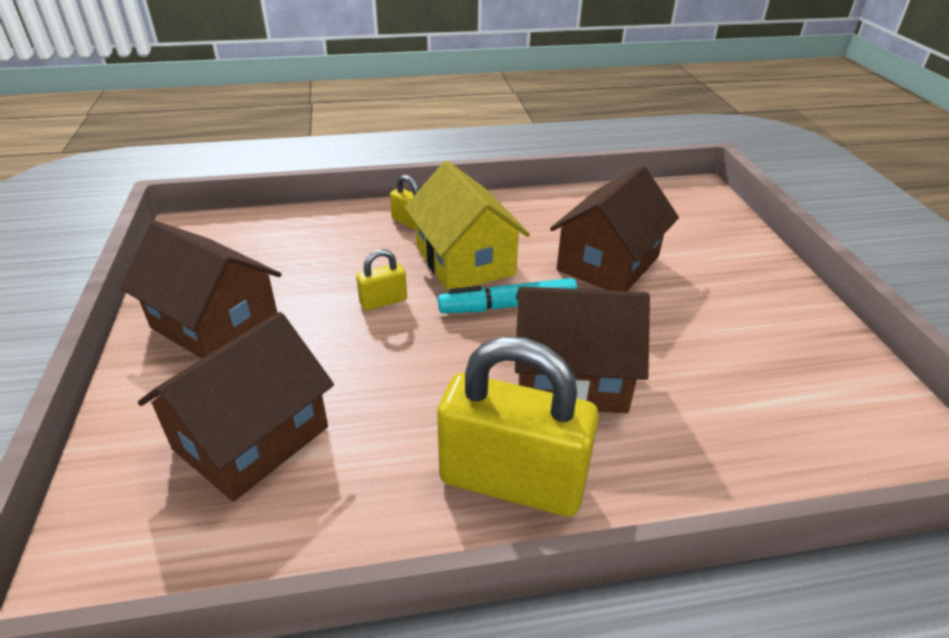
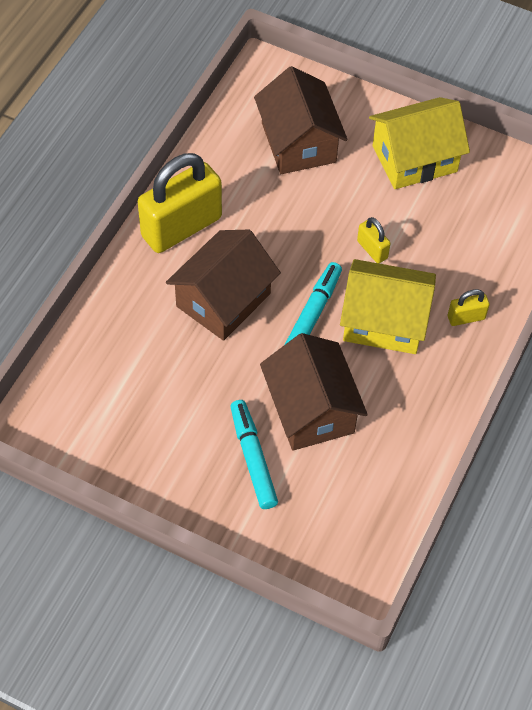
camera: 125 degrees right, 20 degrees up
brown house [119,221,282,359] -> yellow house [369,97,470,189]
yellow padlock [356,249,407,311] -> yellow padlock turned 45 degrees counterclockwise [357,217,391,263]
none -> turquoise marker [231,400,278,509]

